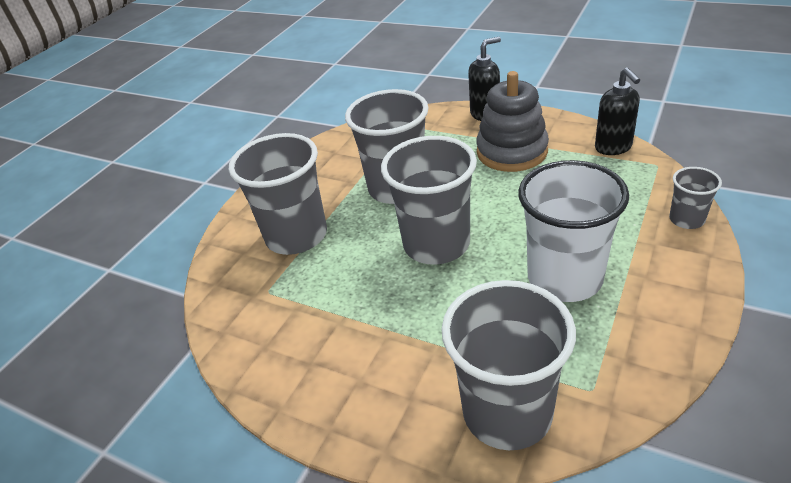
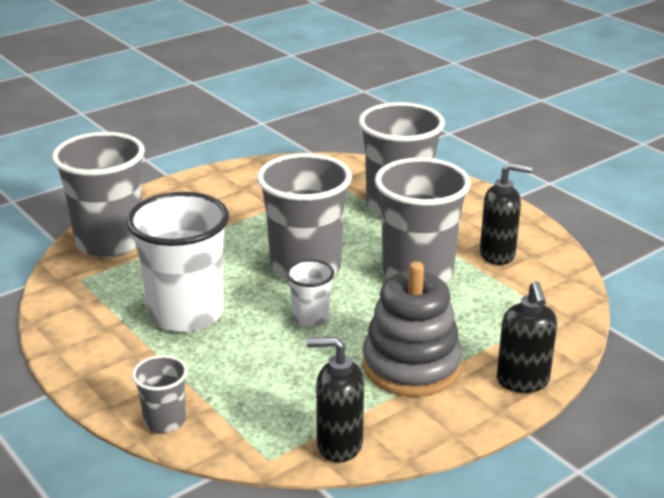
camera: 110 degrees right, 10 degrees down
none -> white cup [286,260,334,327]
none -> black soap dispenser [480,163,532,265]

